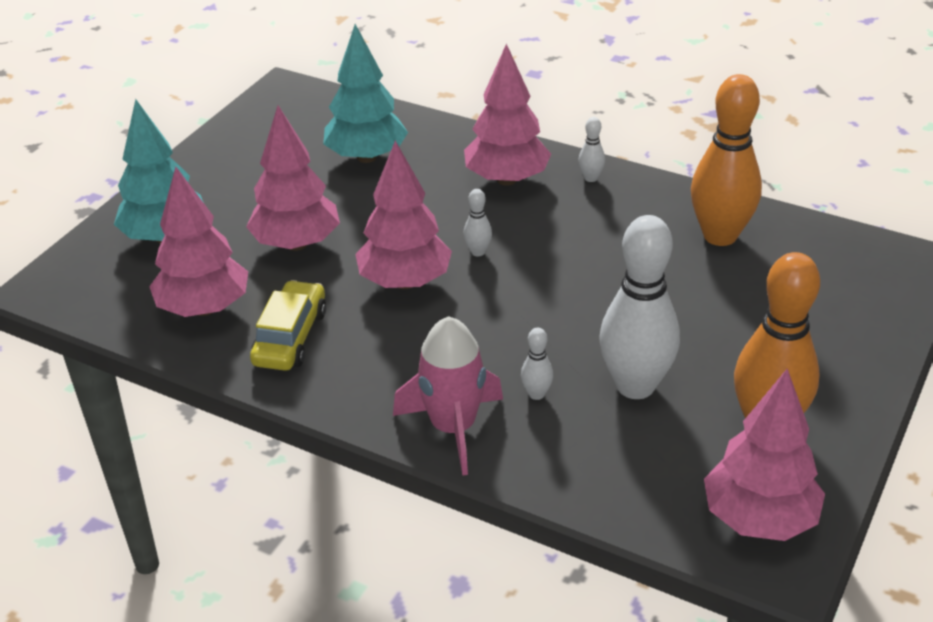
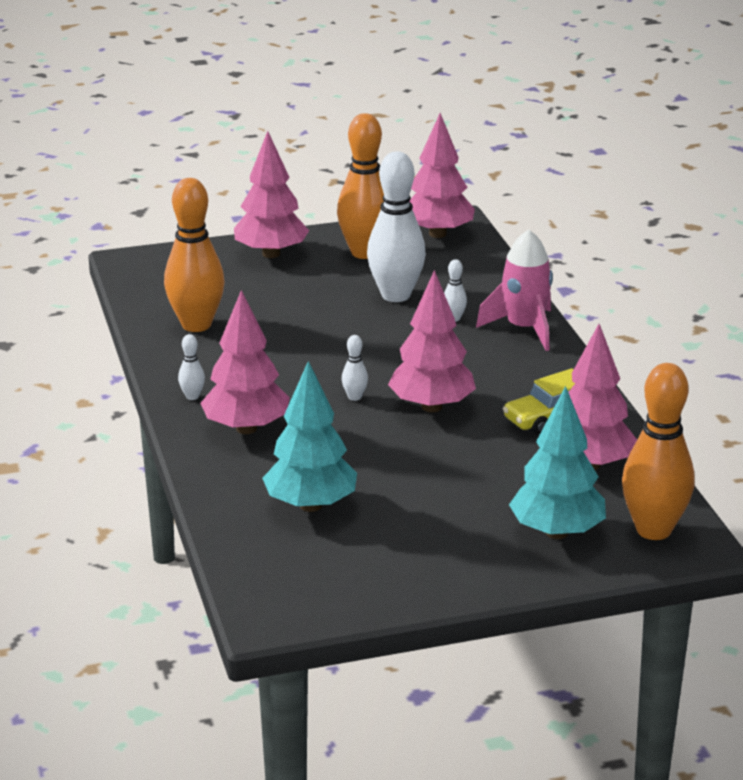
camera: 135 degrees left, 10 degrees down
pink tree [246,106,340,251] -> pink tree moved to [234,131,309,258]
none -> orange bowling pin [622,363,694,540]

